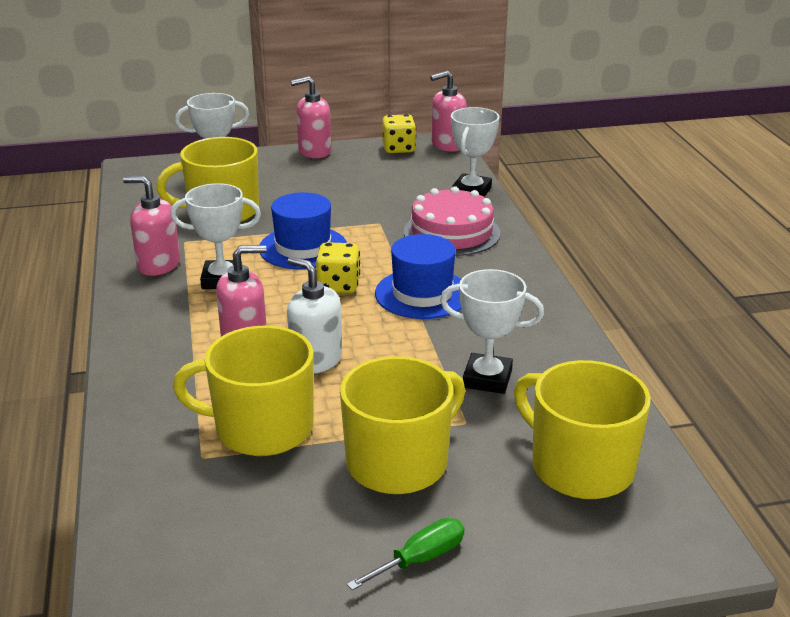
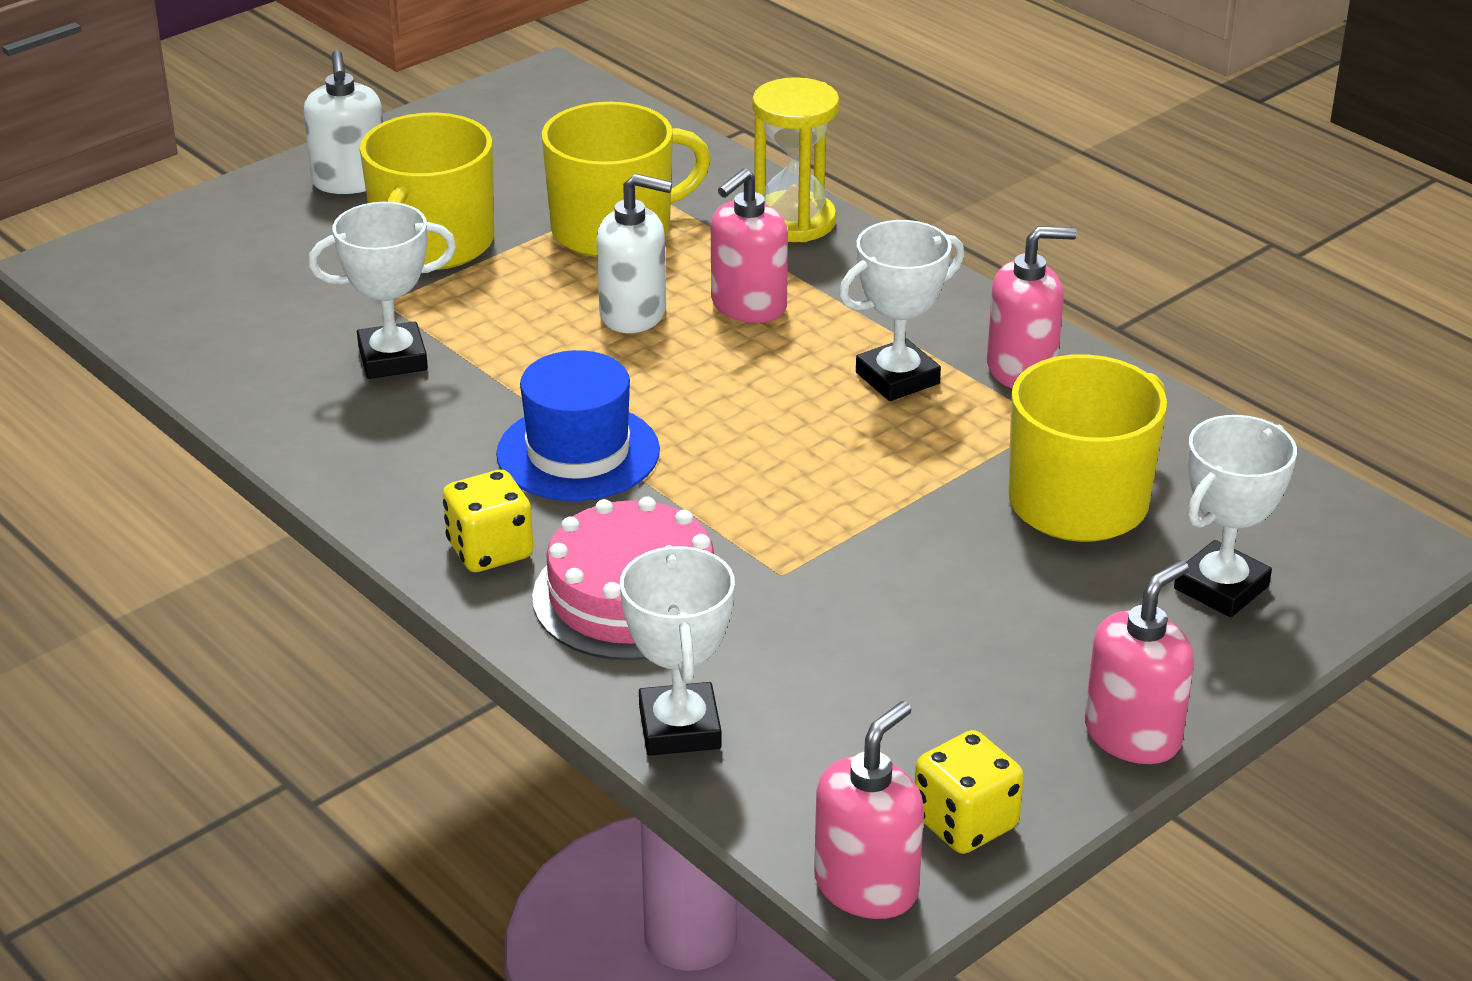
camera: 150 degrees right, 5 degrees up
blue hat [260,192,347,269] -> none
yellow dice [316,242,360,293] -> yellow dice moved to [443,470,534,572]
green screwdriver [347,518,464,590] -> white soap dispenser [304,50,383,194]
yellow mug [514,360,651,499] -> none
none -> yellow hourglass [752,77,840,242]

